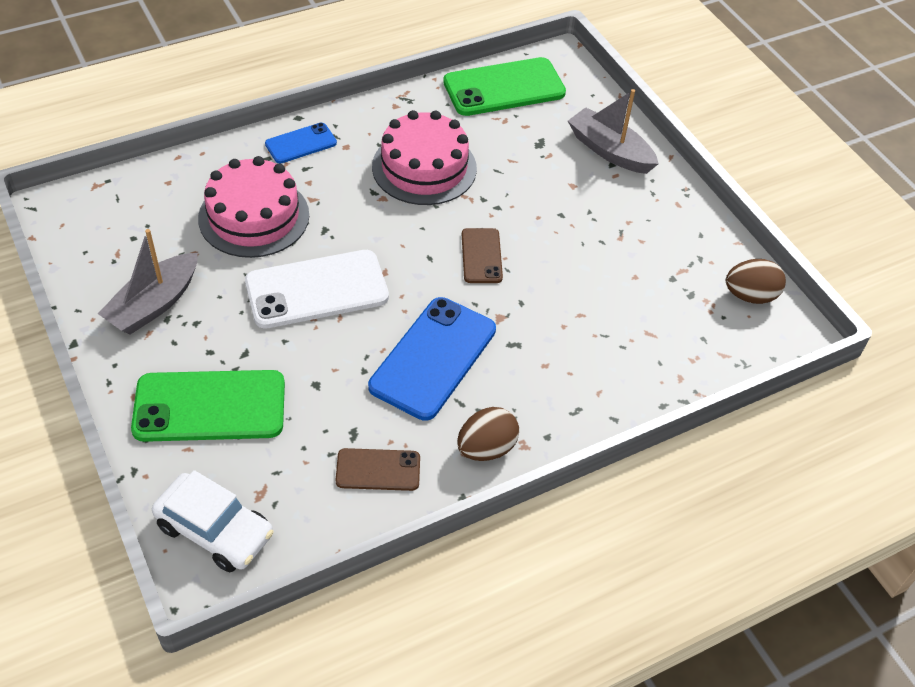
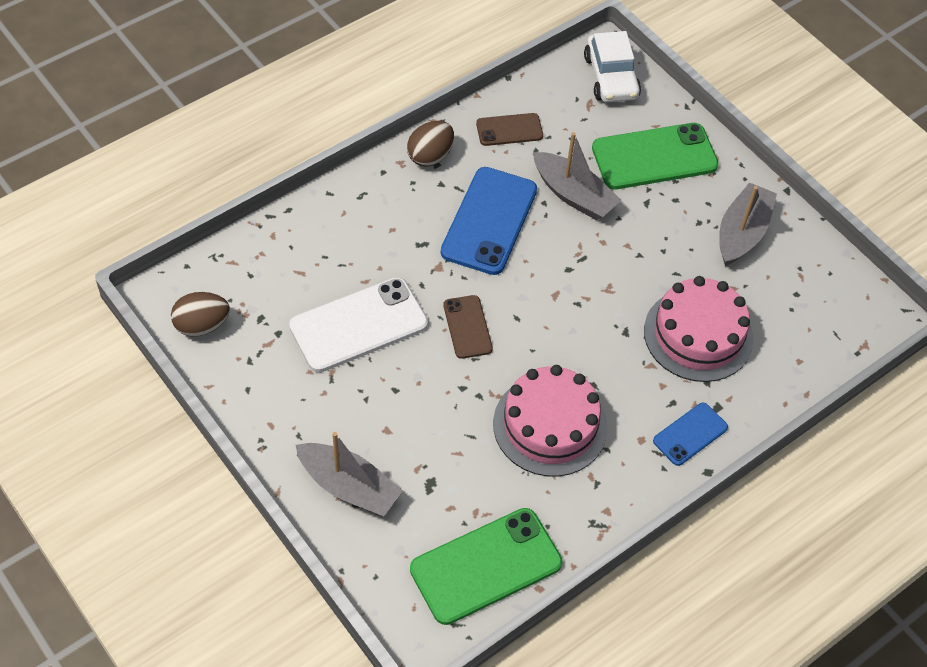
camera: 170 degrees right, 5 degrees up
white car [152,470,274,572] -> white car turned 120 degrees counterclockwise [584,31,641,102]
white phone [245,250,389,329] -> white phone moved to [289,277,428,372]
none -> grey boat [533,132,621,220]

